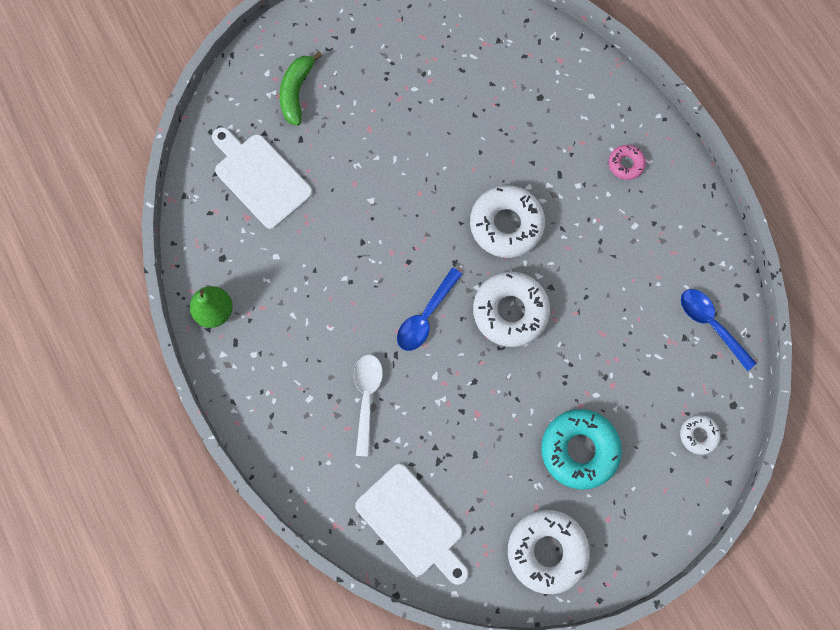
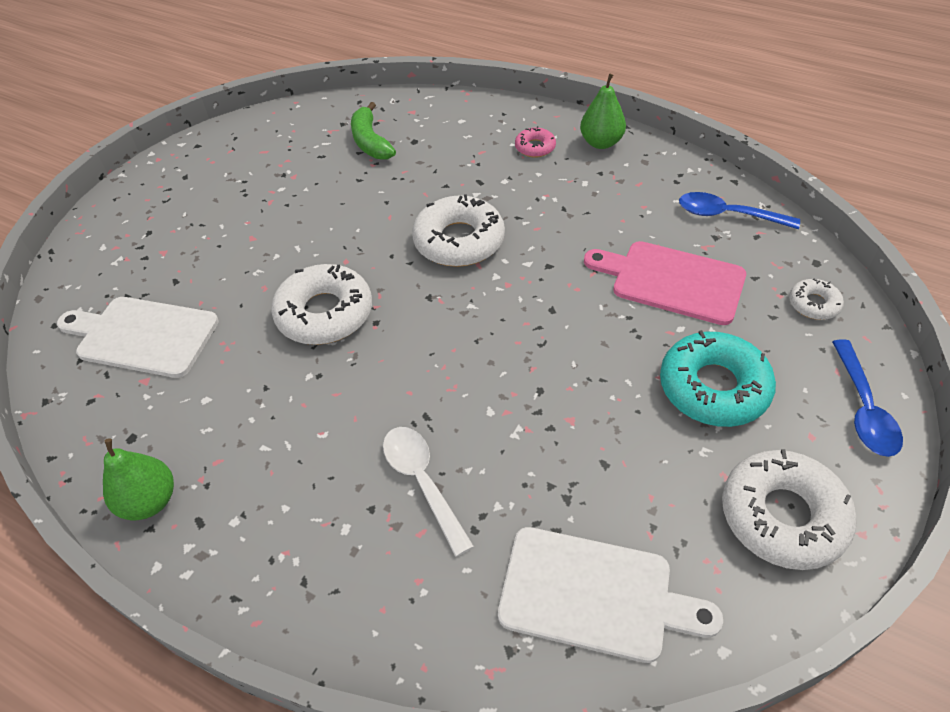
camera: 30 degrees left, 25 degrees down
green banana [280,51,322,126] -> green banana moved to [351,102,396,160]
blue spoon [397,268,462,351] -> blue spoon moved to [832,339,903,457]
white donut [473,272,550,347] -> white donut moved to [271,264,372,345]
none -> green pear [580,74,626,149]
none -> pink cutting board [584,241,746,325]

